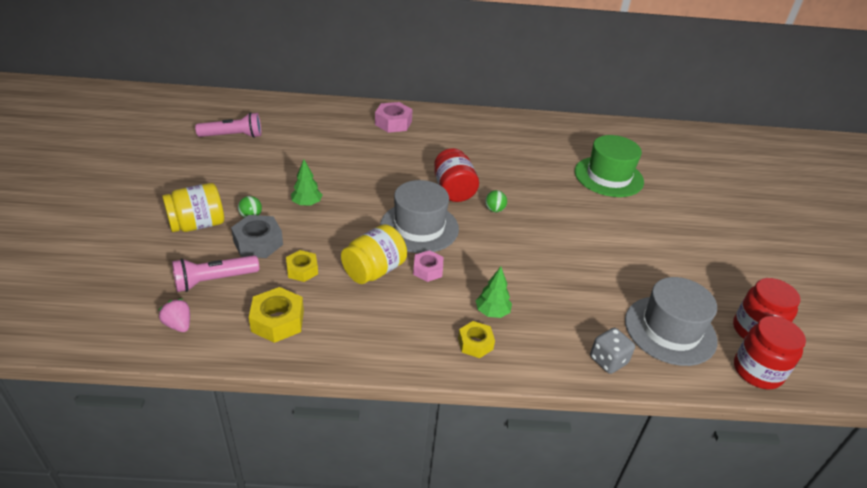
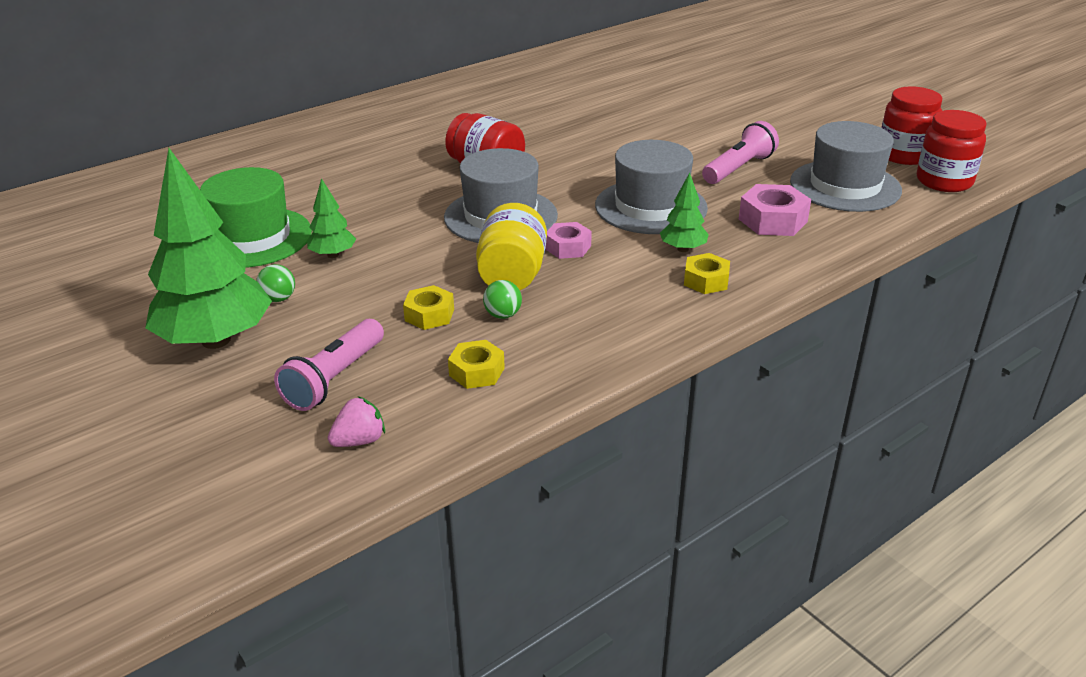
camera: 35 degrees left, 5 degrees down
pink strawberry [158,299,190,332] -> pink strawberry turned 135 degrees clockwise [328,396,385,447]
yellow jar [162,183,224,232] -> green tree [145,148,272,349]
pink flashlight [195,112,261,138] -> pink flashlight moved to [702,121,779,184]
grey nut [231,215,283,258] -> none
yellow nut [249,287,304,343] -> yellow nut [448,340,505,389], size x0.66
pink nut [375,102,413,133] -> pink nut moved to [739,184,811,236]
green ball [485,190,507,212] -> green ball moved to [483,280,522,319]
green hat [575,135,644,197] -> green hat moved to [200,167,312,268]
grey dice [590,328,635,374] -> none
none -> grey hat [595,140,708,234]

